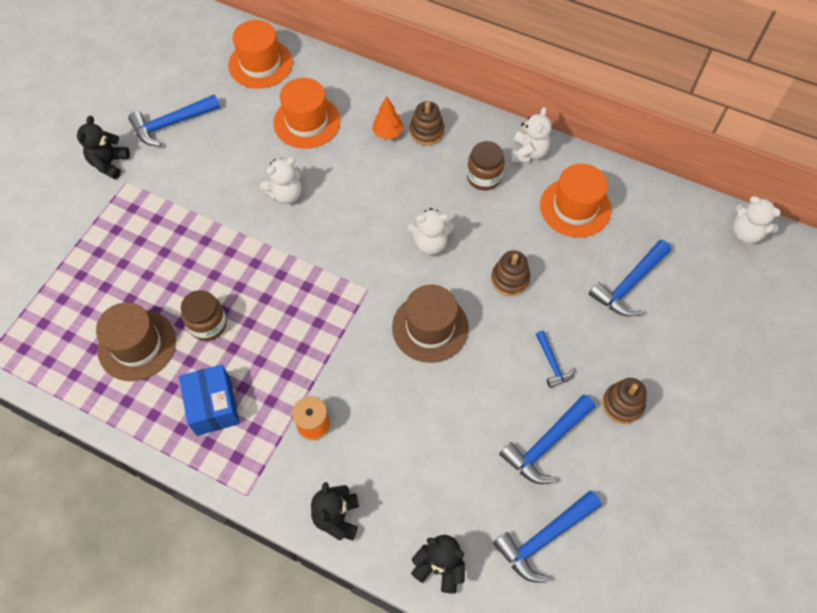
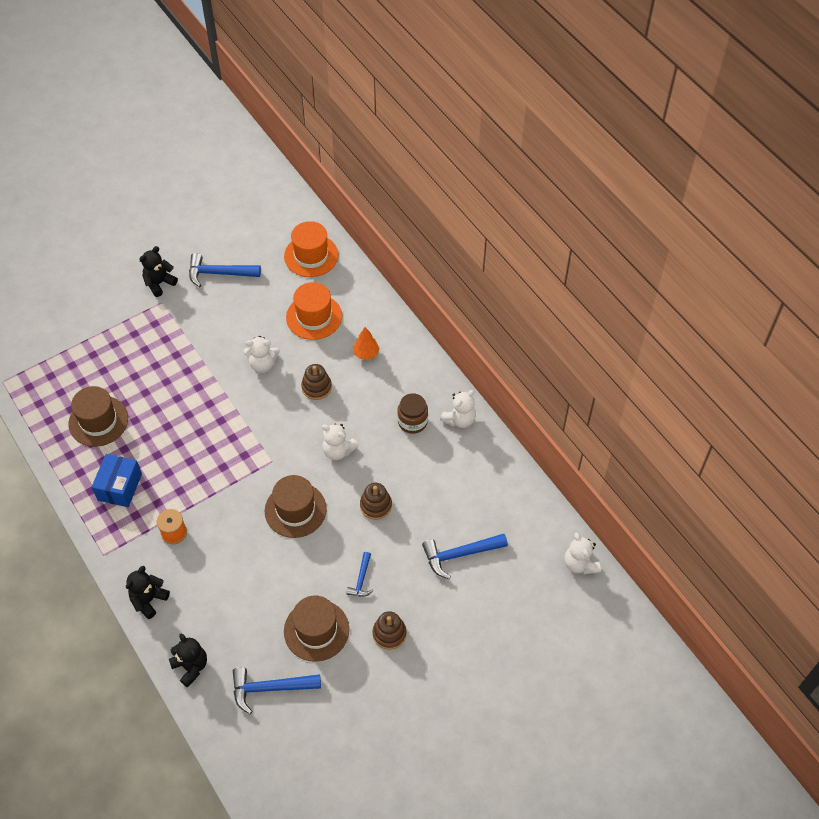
camera: 30 degrees right, 5 degrees down
brown jar [181,290,227,341] -> none
brown stacking toy [410,101,445,145] -> brown stacking toy moved to [301,364,332,400]
blue hammer [499,394,595,484] -> brown hat [284,595,349,662]
orange hat [540,164,611,238] -> none

